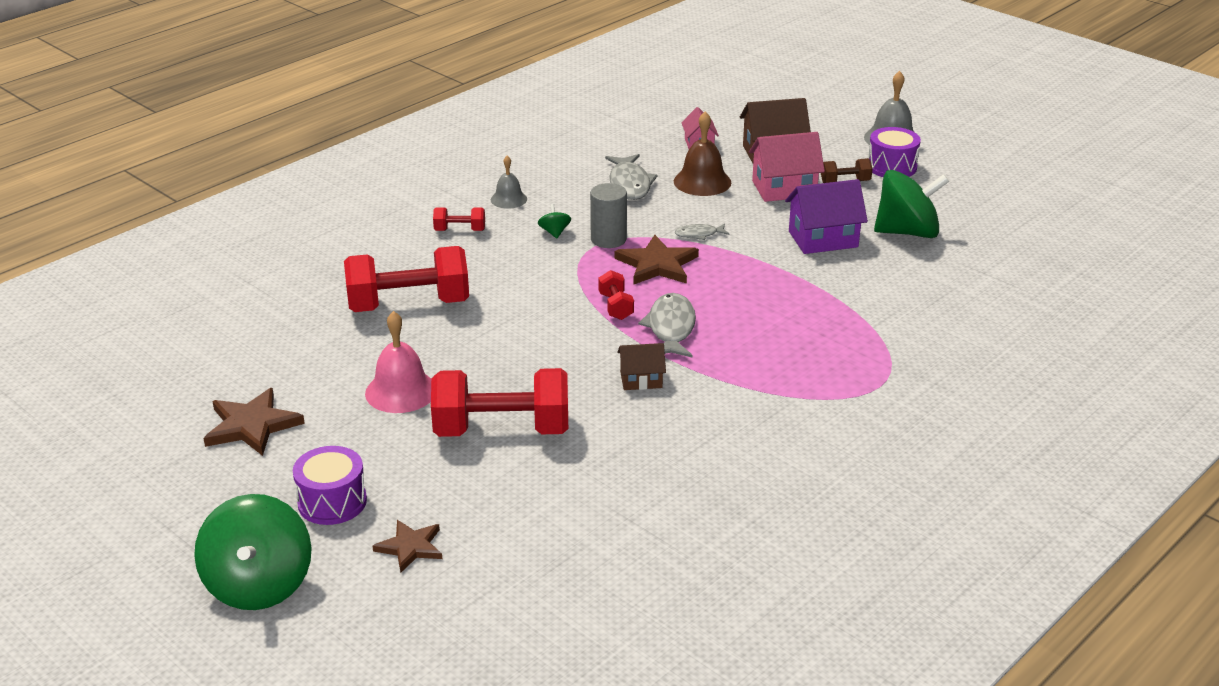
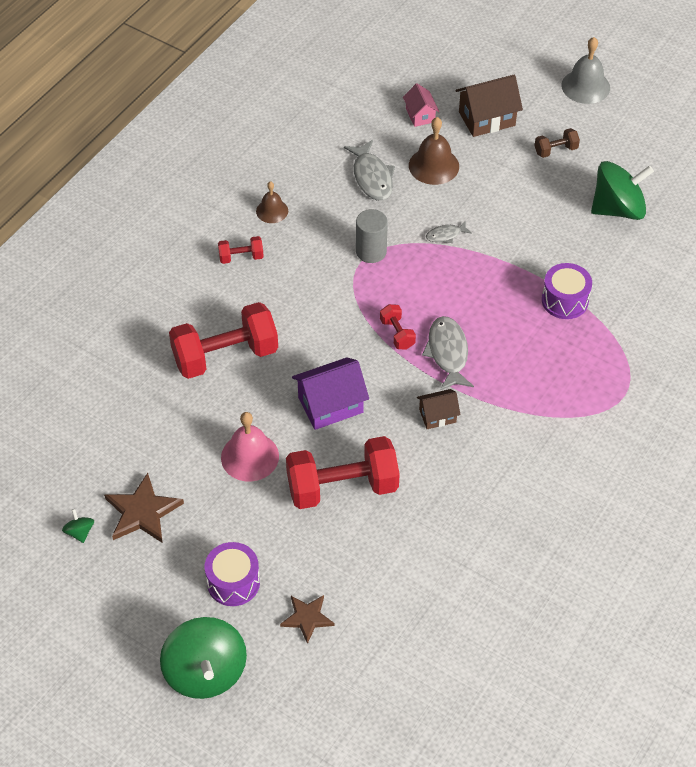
camera: 10 degrees left, 20 degrees up
grey bell [491,156,527,209] -> brown bell [256,181,288,223]
green spinning top [538,204,571,238] -> green spinning top moved to [62,509,94,543]
brown star [615,235,699,285] -> none
pink house [749,132,825,202] -> none
purple house [785,179,868,254] -> purple house moved to [292,357,369,430]
purple drum [869,127,921,177] -> purple drum moved to [542,263,592,319]

